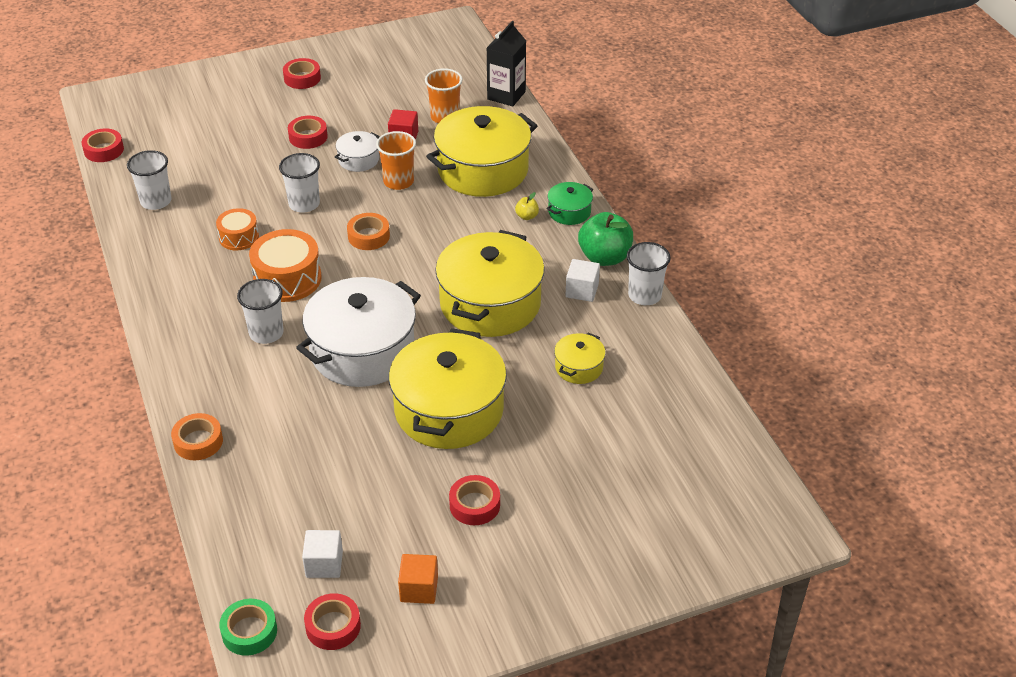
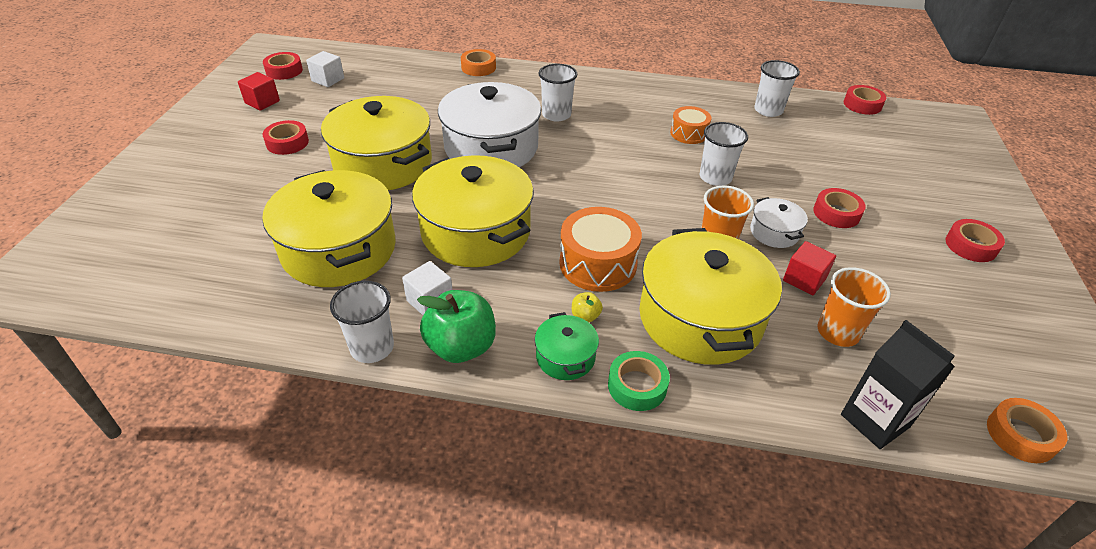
camera: 120 degrees right, 0 degrees up
green tape [219,599,277,656] -> green tape moved to [608,351,670,411]
orange drum [249,229,322,302] -> orange drum moved to [559,207,642,292]
orange tape [347,213,390,250] -> orange tape moved to [987,398,1067,463]
orange cube [398,554,438,604] -> red cube [238,72,280,111]
yellow pot [554,333,606,384] -> yellow pot [262,170,396,287], size x2.20

